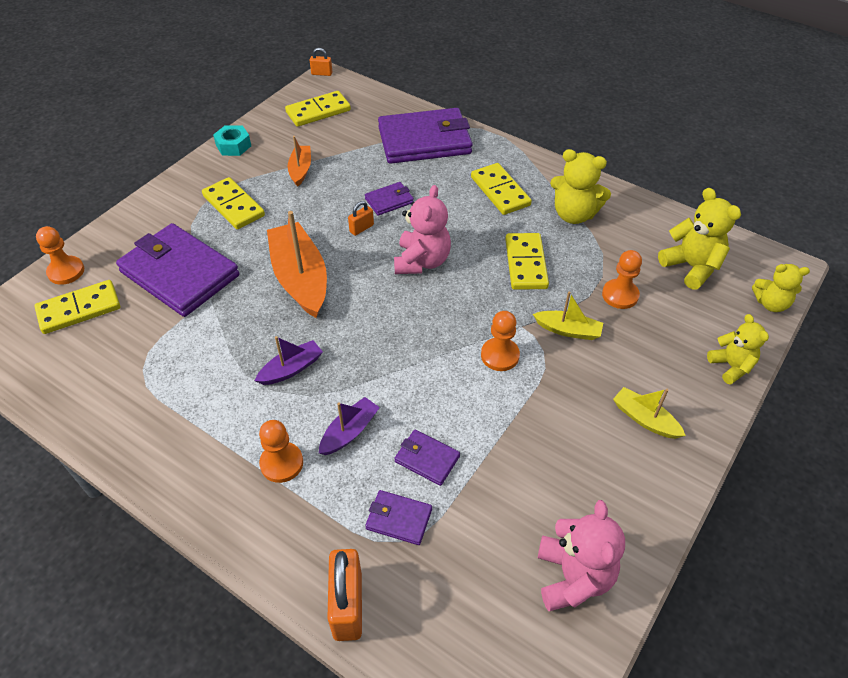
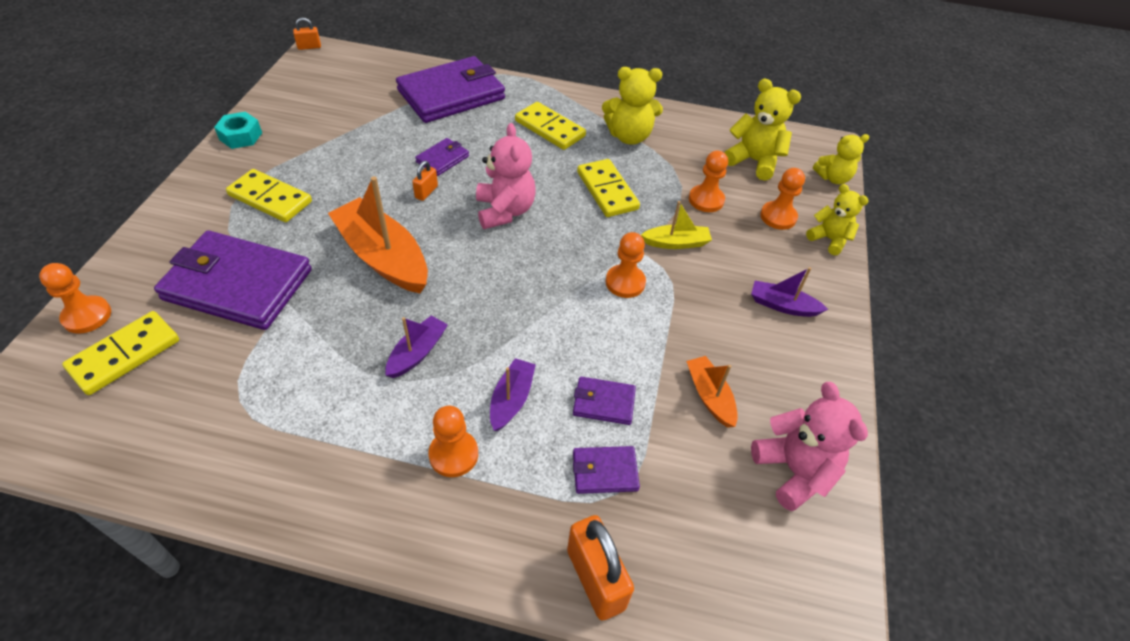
camera: 25 degrees left, 0 degrees up
yellow domino [285,91,351,127] -> none
orange boat [288,136,311,187] -> orange boat moved to [686,356,738,428]
yellow boat [613,387,686,439] -> purple boat [751,267,828,317]
none -> orange pawn [760,168,805,230]

